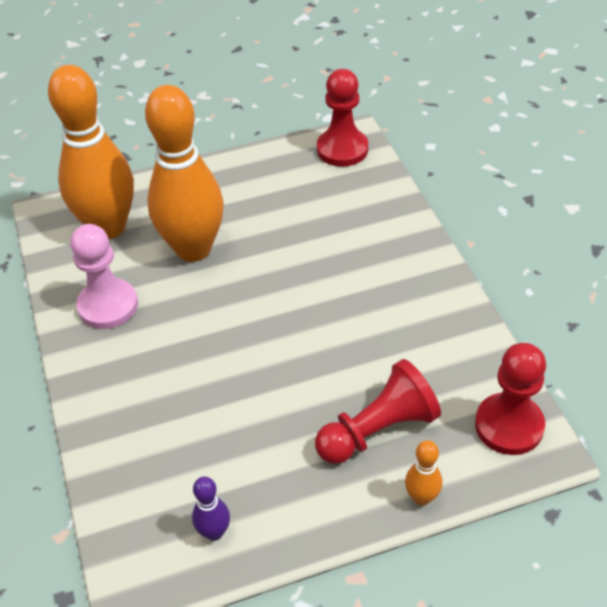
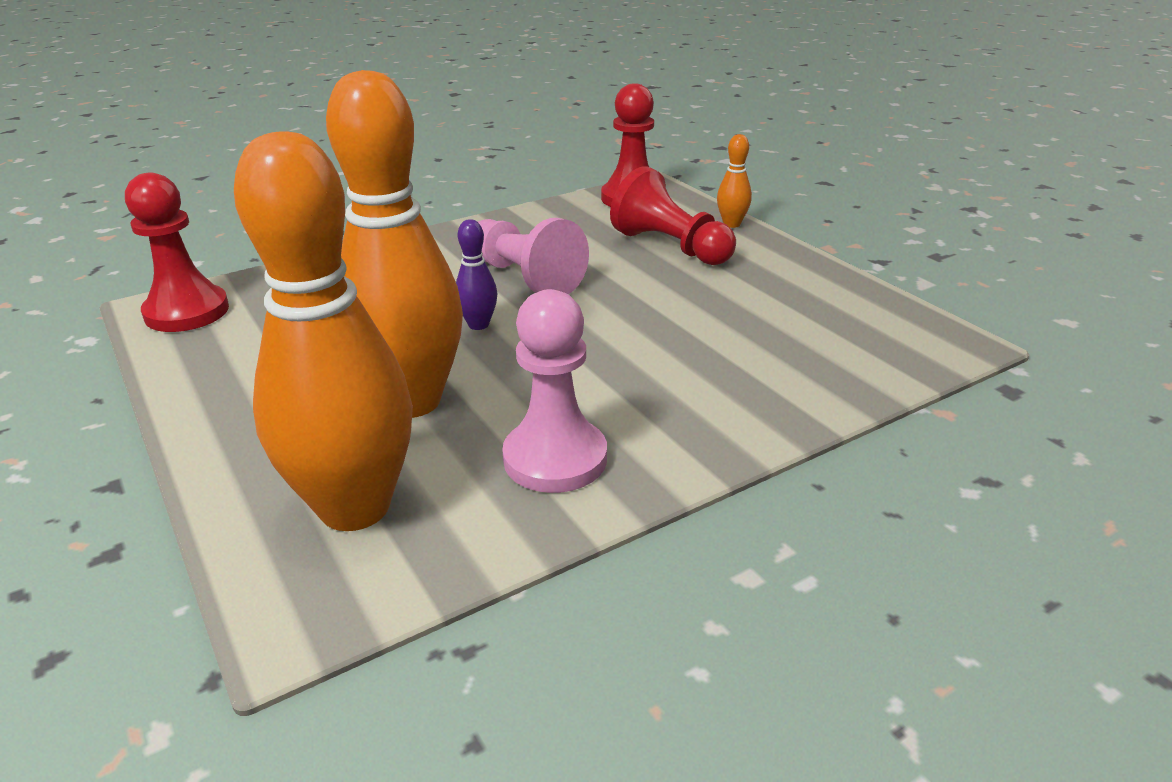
camera: 105 degrees left, 15 degrees down
purple bowling pin [192,477,230,541] -> purple bowling pin moved to [456,219,497,330]
none -> pink pawn [478,218,589,294]

